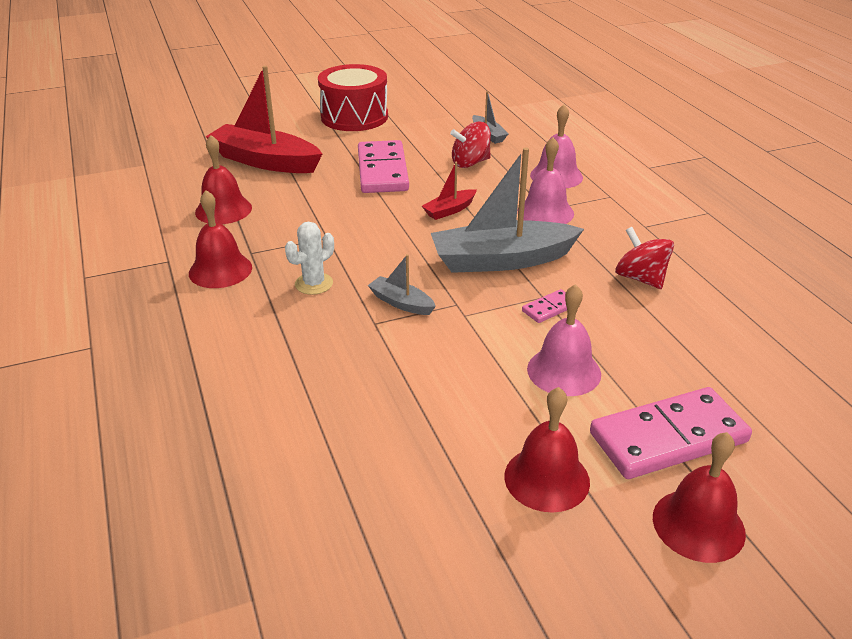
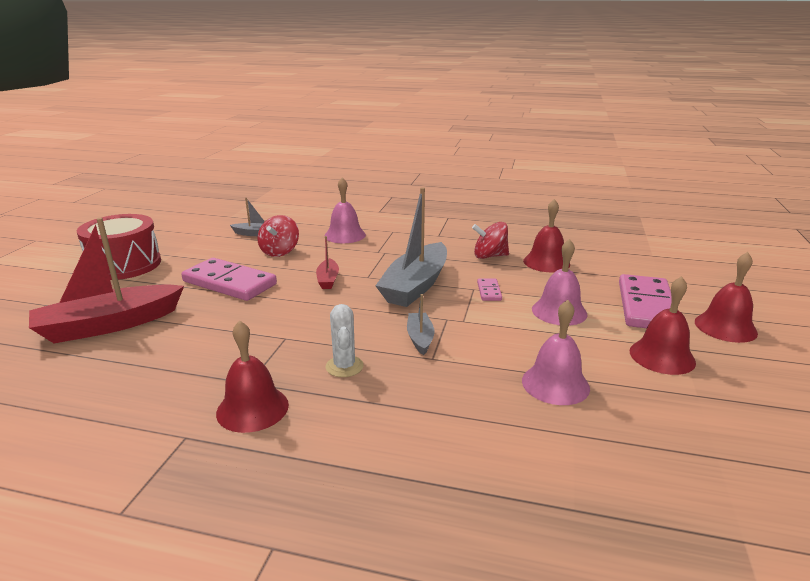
camera: 55 degrees left, 10 degrees down
red bell [195,135,252,224] -> red bell moved to [523,199,570,272]
grey boat [368,254,436,315] -> grey boat turned 105 degrees clockwise [407,294,434,355]
pink bell [517,137,574,224] -> pink bell moved to [522,300,590,405]

